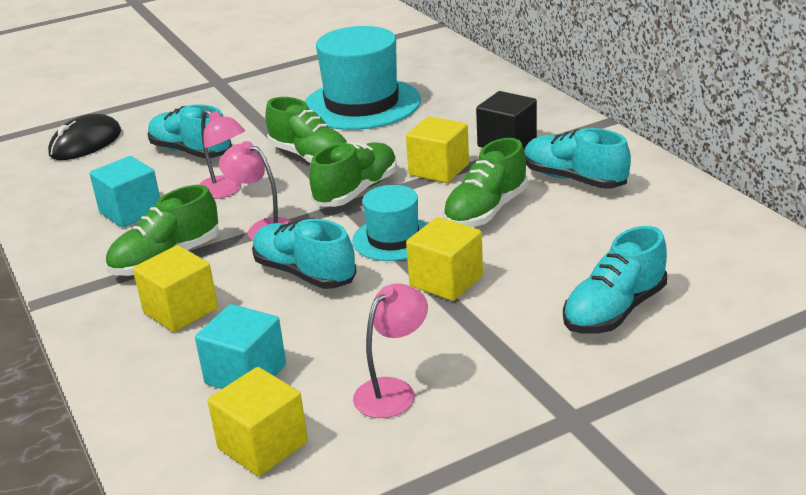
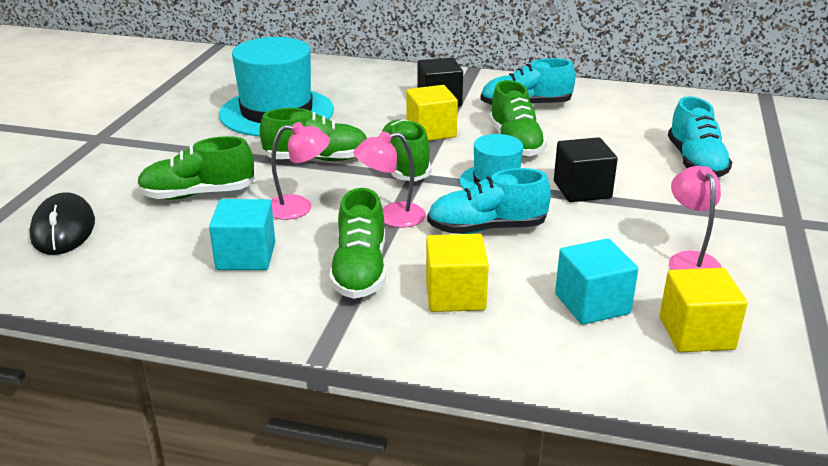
camera: 50 degrees left, 0 degrees up
turquoise shoe [148,104,232,158] -> green shoe [137,136,254,200]
yellow cube [406,217,483,301] -> black cube [554,137,618,202]

